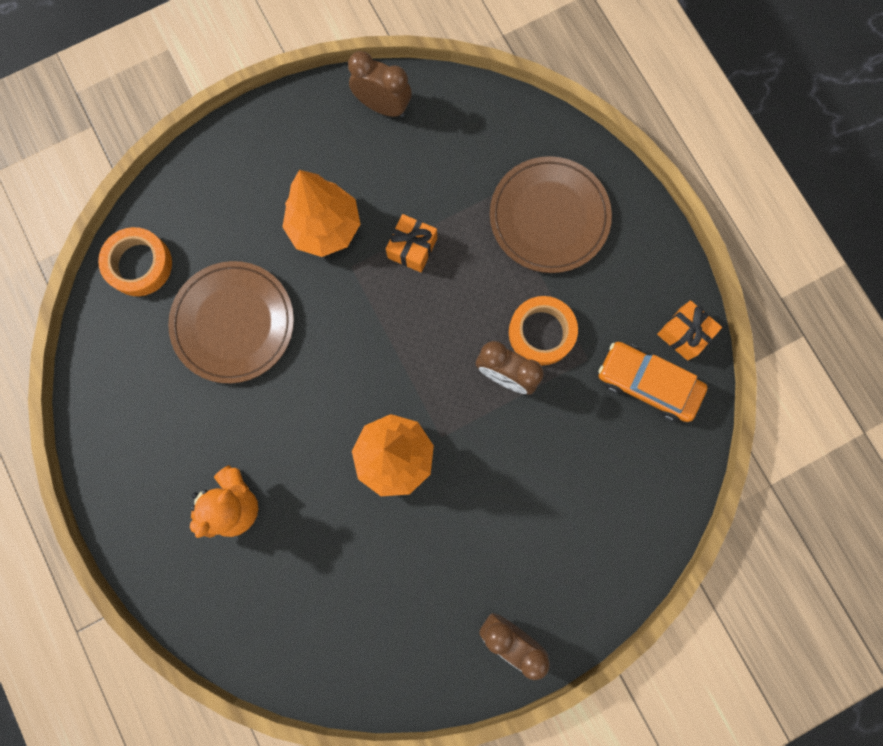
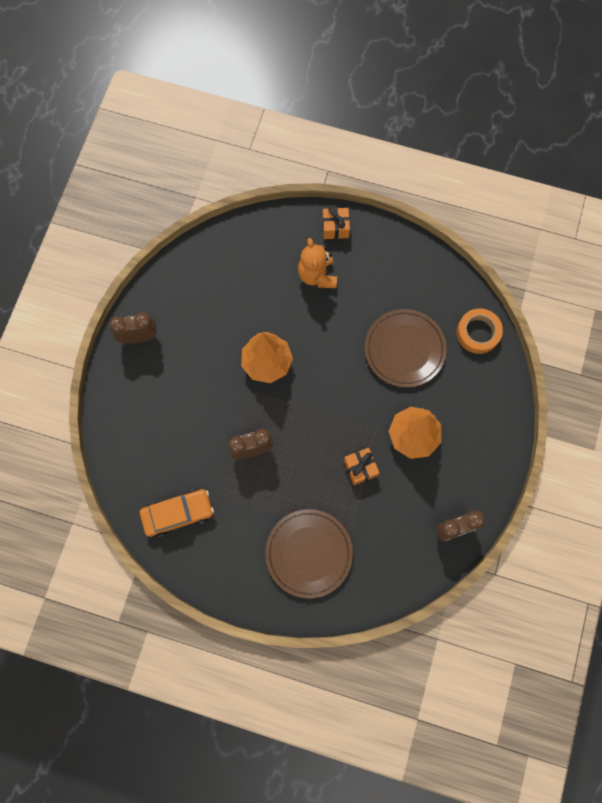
camera: 135 degrees right, 5 degrees down
orange tape [509,296,578,365] -> none
orange gift [657,300,722,361] -> orange gift moved to [322,207,350,239]

